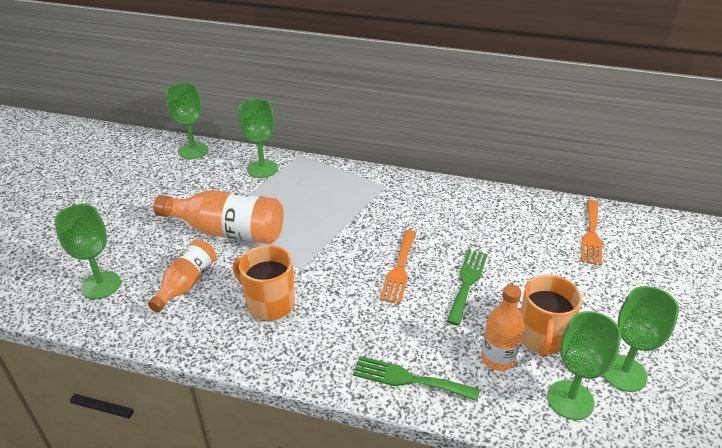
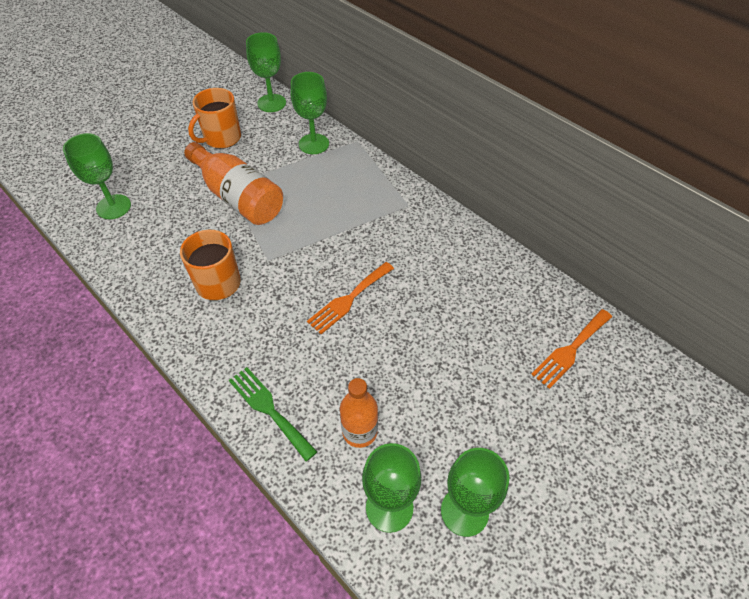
camera: 30 degrees right, 15 degrees up
orange bottle [148,240,216,312] -> none
green fork [446,250,487,326] -> none
orange mug [520,275,582,357] -> orange mug moved to [188,88,241,149]

